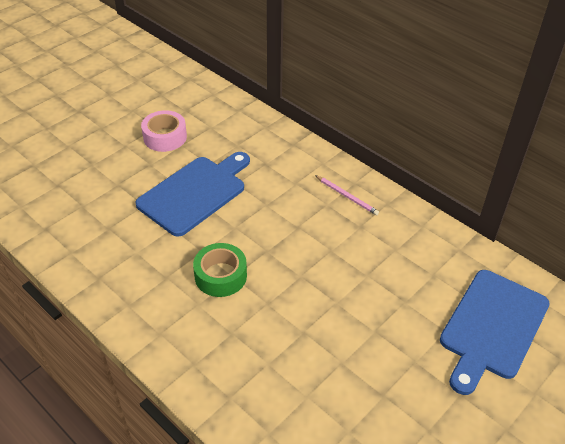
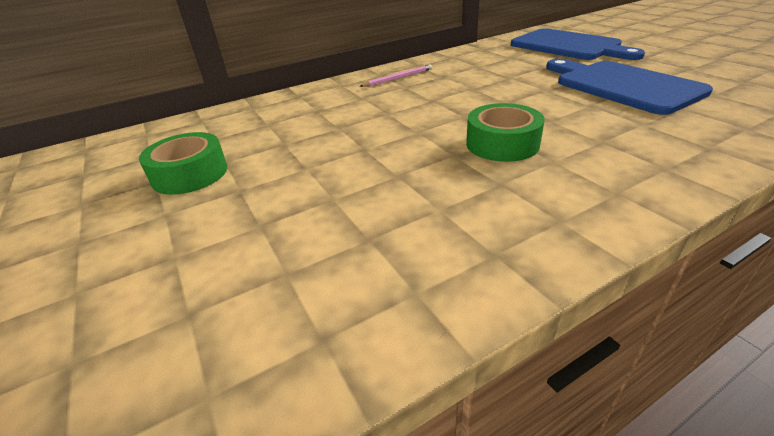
camera: 70 degrees left, 10 degrees down
blue cutting board [135,152,250,237] -> blue cutting board moved to [546,59,713,115]
pink tape [141,110,187,152] -> green tape [139,132,227,195]

